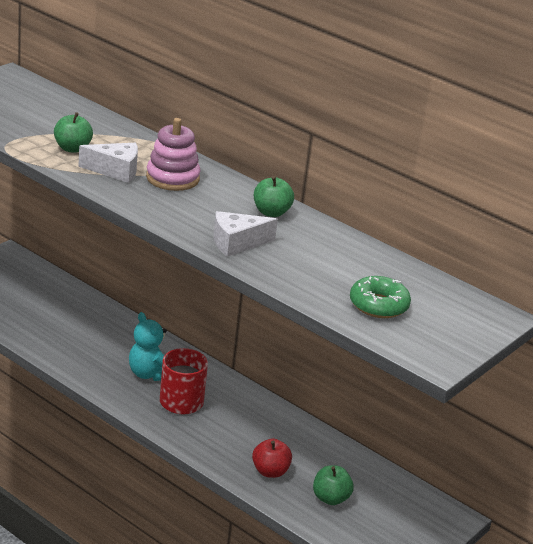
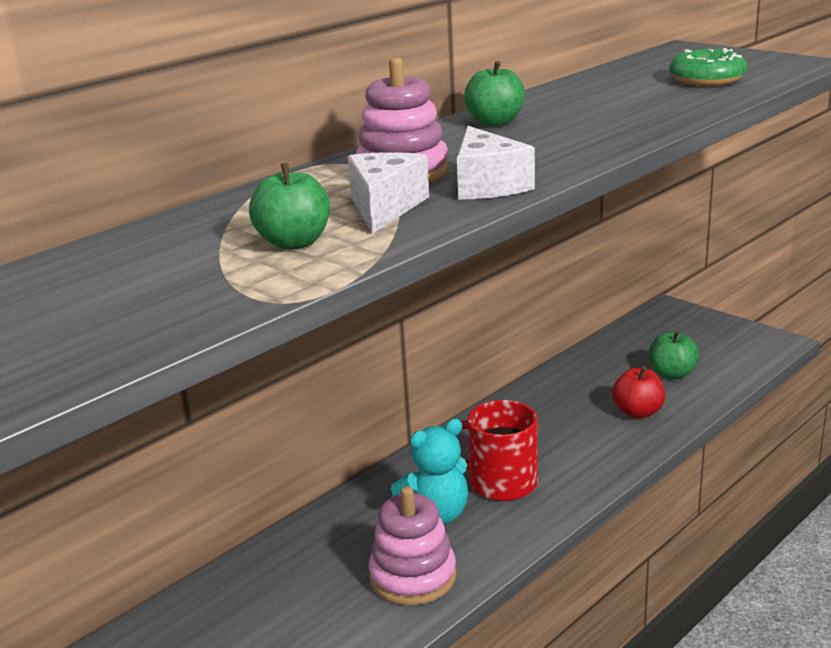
camera: 80 degrees left, 5 degrees down
white cheese [214,211,278,257] -> white cheese moved to [457,126,535,200]
none -> pink stacking toy [369,486,457,606]

